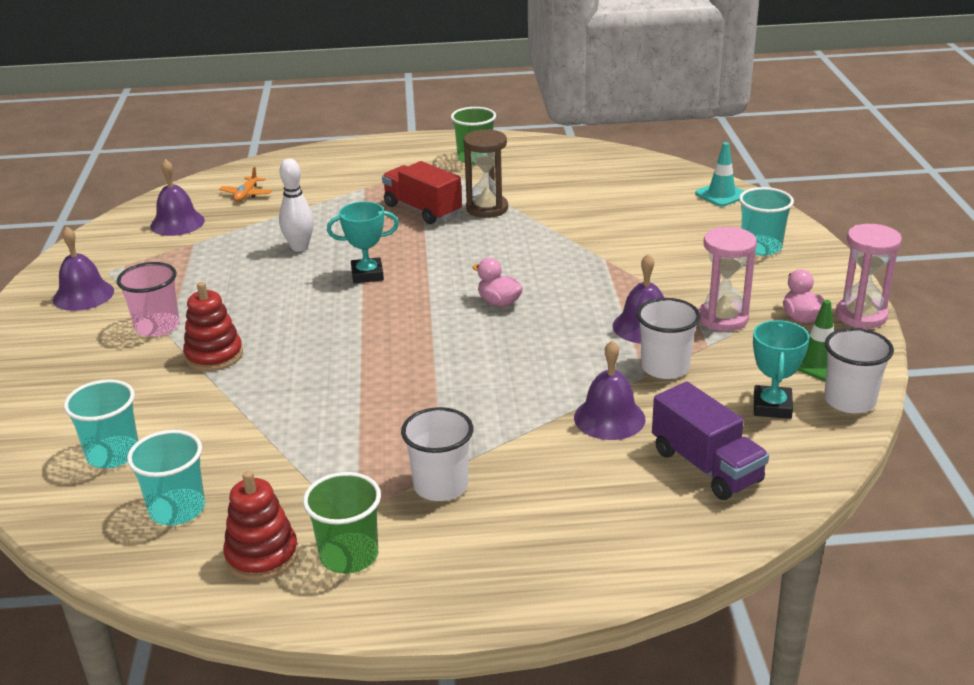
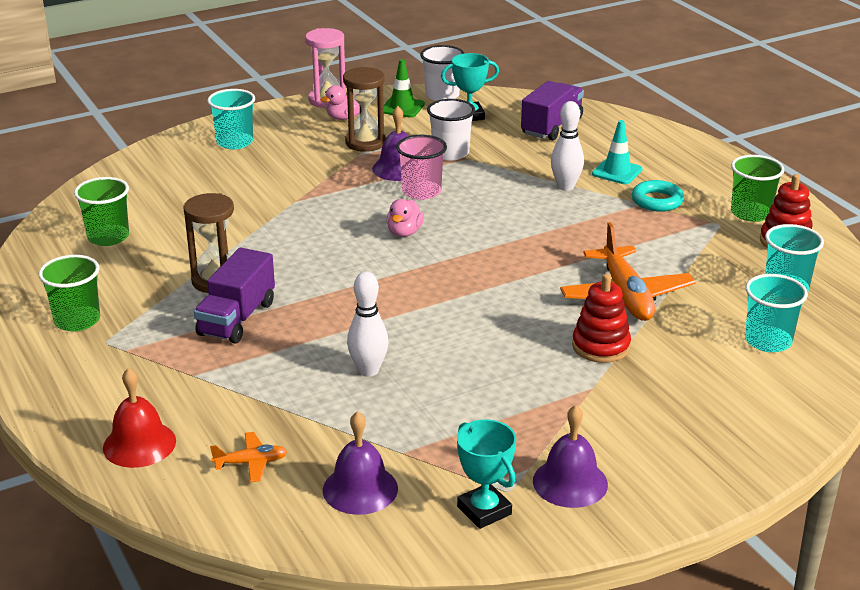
camera: 115 degrees left, 0 degrees up
pink cup [117,262,180,337] -> pink cup moved to [396,135,447,200]
turquoise trophy [327,201,399,283] -> turquoise trophy moved to [457,420,516,529]
red truck [382,161,462,224] -> purple truck [194,247,275,343]
white cup [401,407,473,501] -> turquoise ring [632,180,684,212]
purple bell [574,340,646,440] -> none
turquoise traffic cone [695,142,744,207] -> turquoise traffic cone moved to [592,120,642,184]
pink hourglass [699,227,757,332] -> brown hourglass [343,67,386,152]
none -> green cup [74,177,129,246]
none -> red bell [103,368,176,468]
none -> white bowling pin [551,101,584,191]
none -> orange plane [560,222,696,321]

